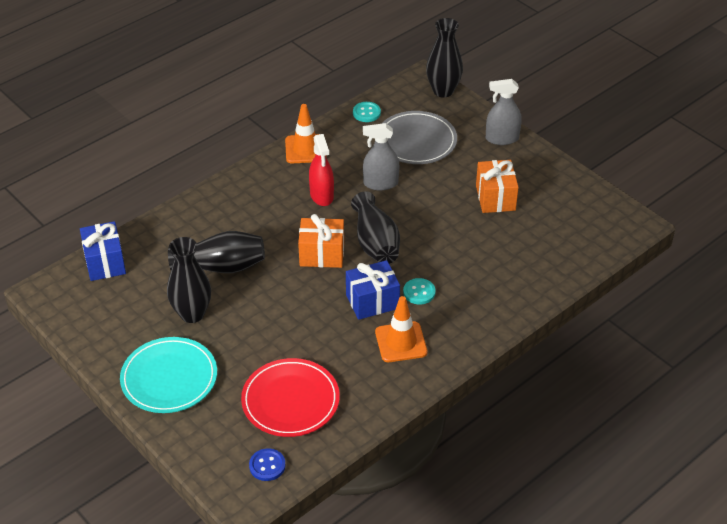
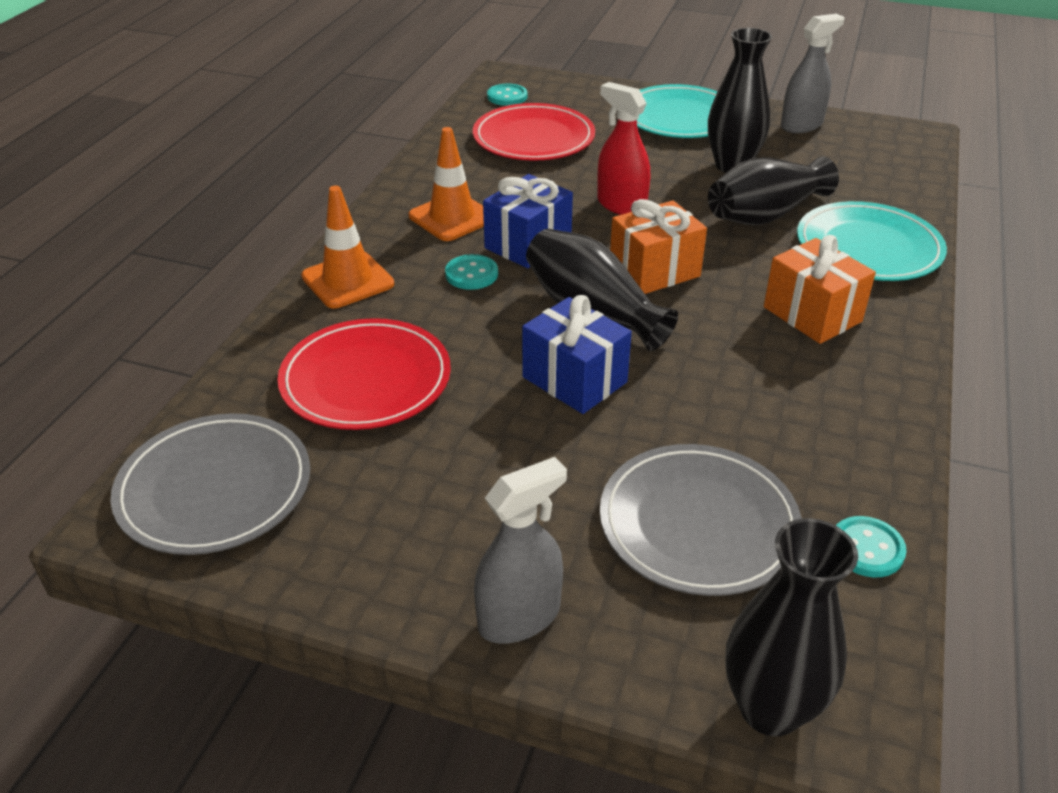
camera: 150 degrees right, 5 degrees down
blue gift [80,221,126,281] -> blue gift moved to [522,295,632,414]
blue button [249,448,285,481] -> turquoise button [487,84,527,106]
orange traffic cone [285,104,319,163] -> orange traffic cone moved to [301,186,394,308]
red spray bottle [309,134,334,206] -> red spray bottle moved to [597,82,650,215]
grey spray bottle [363,123,399,190] -> grey spray bottle moved to [781,14,844,133]
orange gift [476,160,519,213] -> orange gift moved to [764,235,876,344]
none -> grey plate [110,413,310,555]
none -> red plate [277,318,451,430]
none -> turquoise plate [797,201,947,281]

